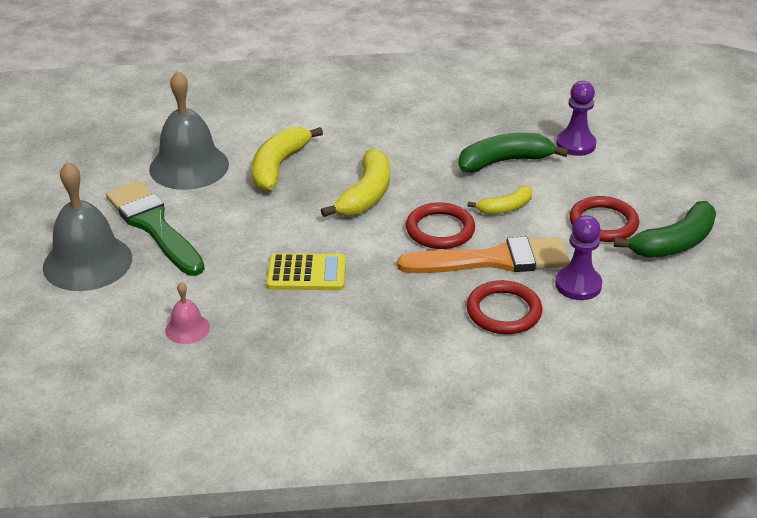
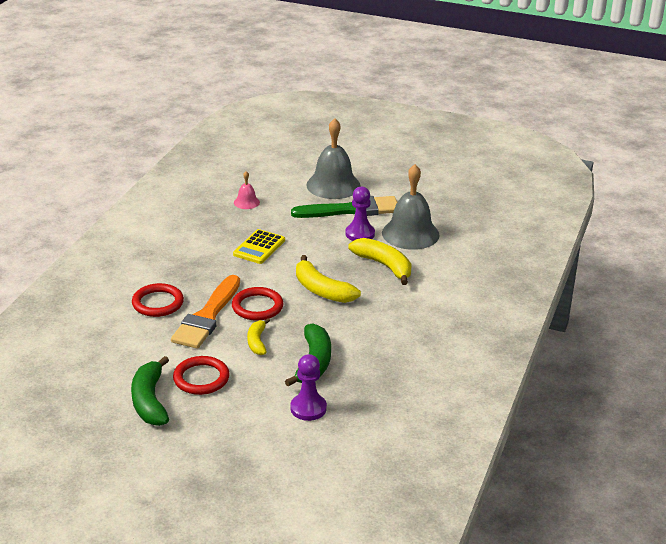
camera: 115 degrees right, 5 degrees down
purple pawn [555,215,602,300] -> purple pawn moved to [345,186,375,241]

